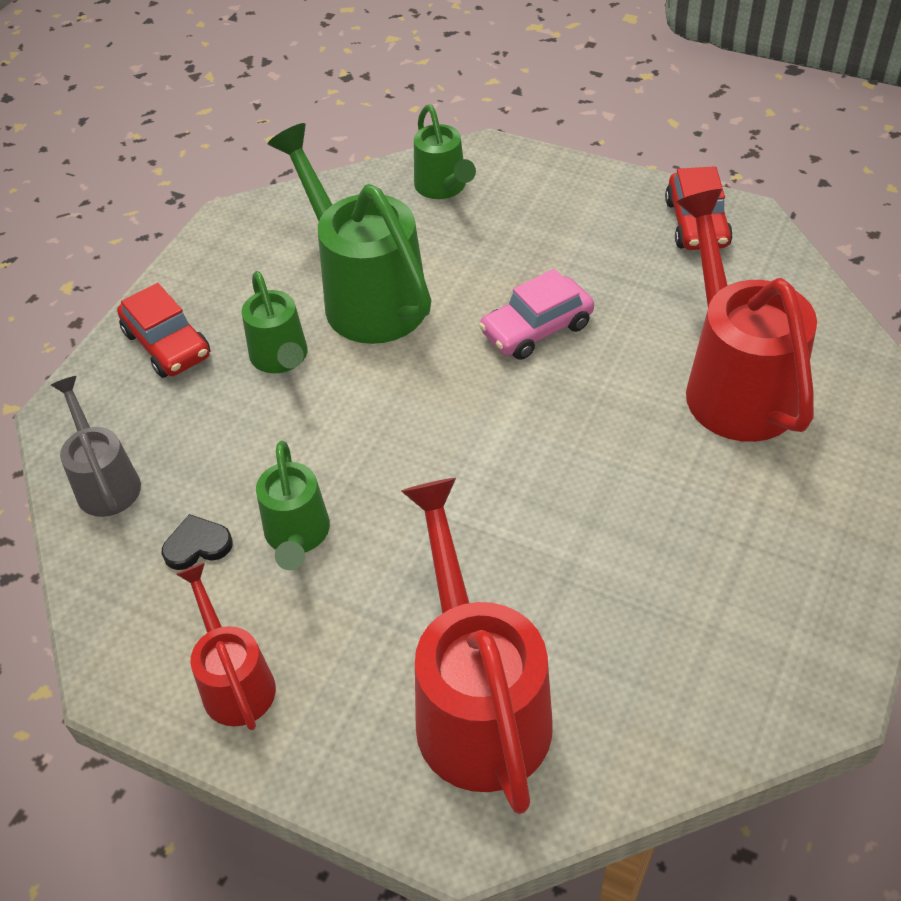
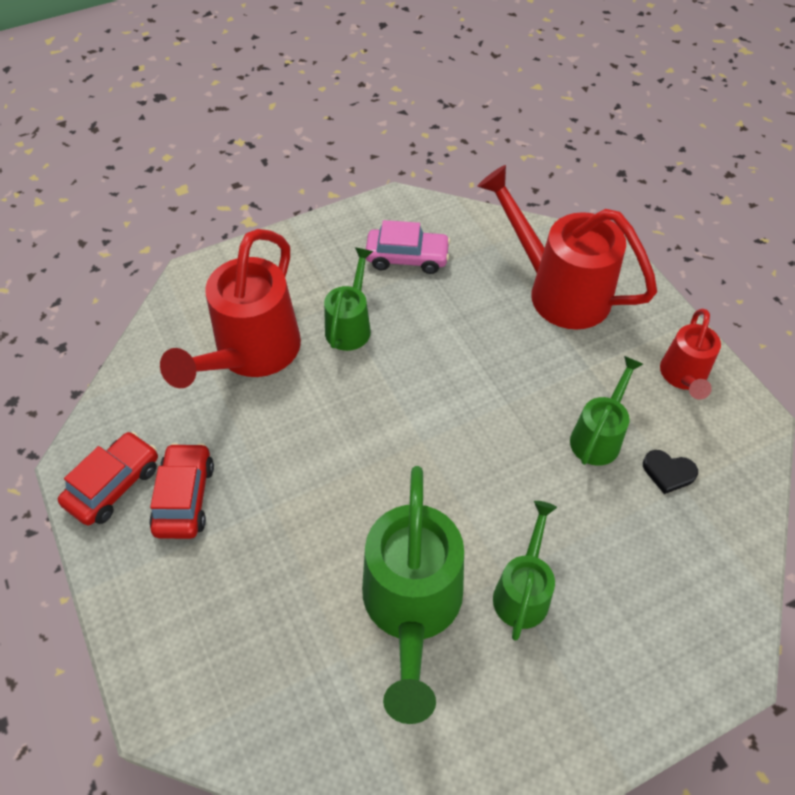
camera: 145 degrees left, 5 degrees up
grey watering can [51,376,141,517] -> none
red car [117,283,210,378] -> red car moved to [149,443,214,539]
red watering can [401,478,553,814] -> red watering can turned 105 degrees clockwise [477,165,657,330]
green watering can [414,105,476,199] -> green watering can moved to [324,247,373,351]
pink car [479,269,594,360] -> pink car moved to [366,220,451,274]

